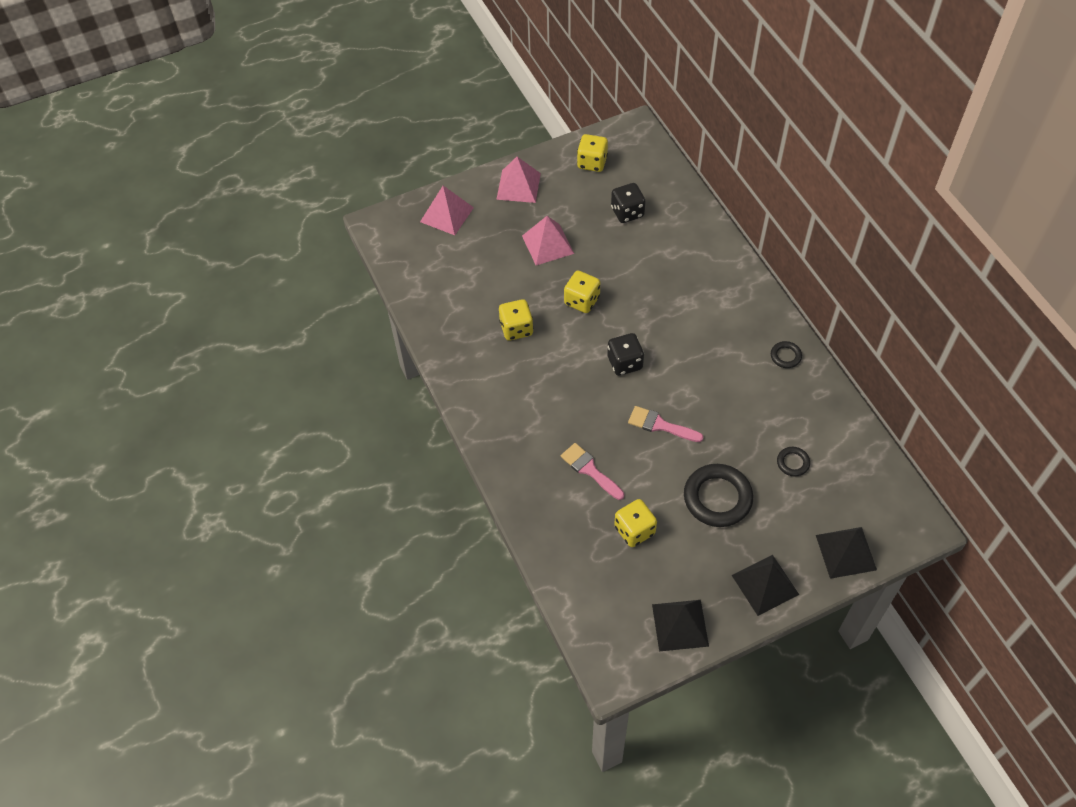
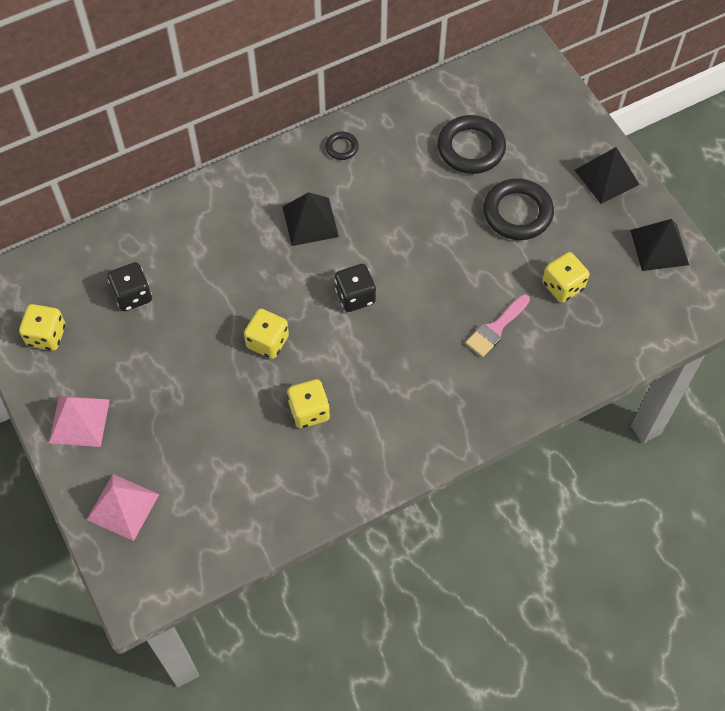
camera: 95 degrees left, 5 degrees up
pink pyramid [522,216,574,265] -> none
pink brush [628,406,703,442] -> none
black ring [777,447,810,476] -> black ring [437,115,506,174], size x2.06
black pyramid [816,527,877,579] -> black pyramid moved to [283,192,339,246]

